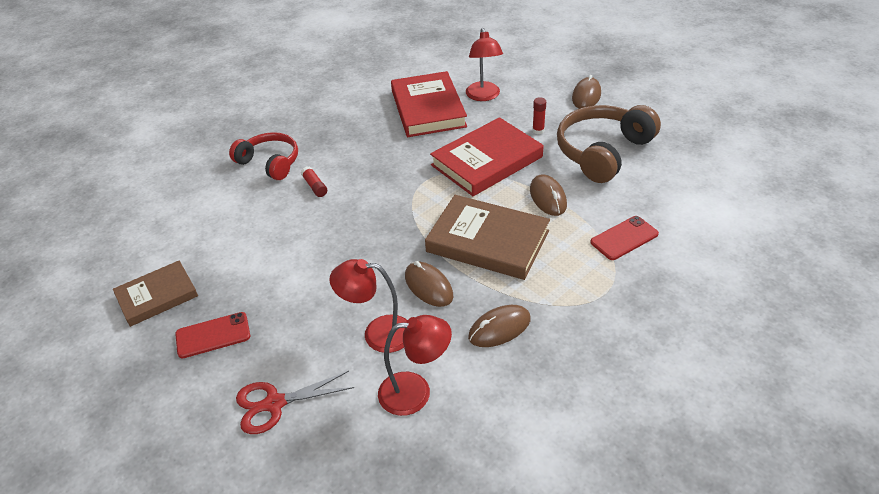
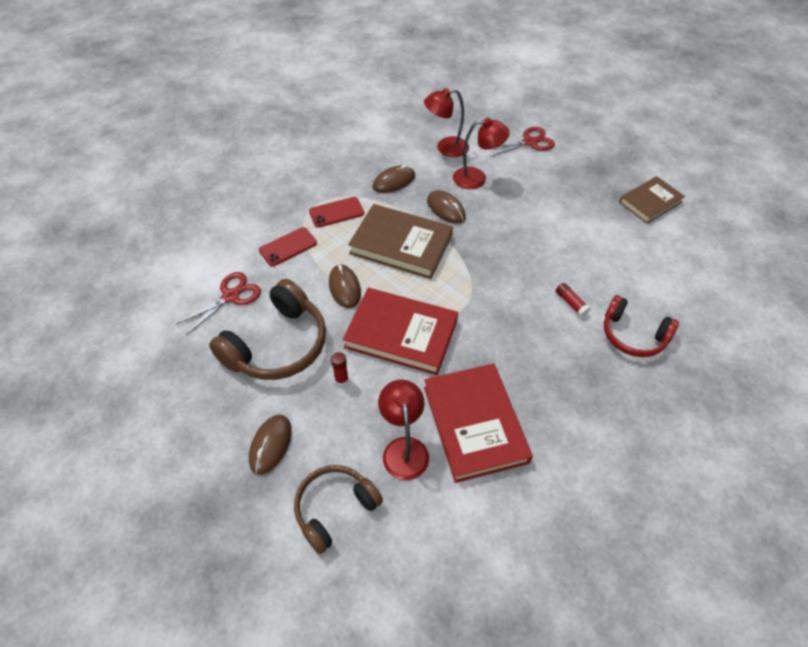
camera: 175 degrees right, 10 degrees up
red phone [175,312,250,358] -> red phone moved to [309,197,364,227]
red book [430,117,543,196] -> red book turned 60 degrees clockwise [343,288,458,375]
none -> red scissors [175,272,261,335]
none -> brown headphones [294,465,383,554]

